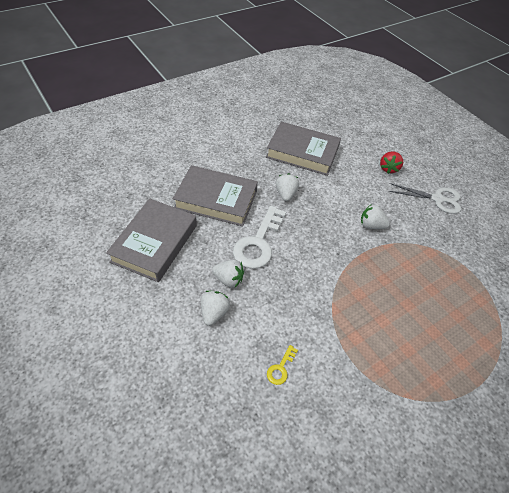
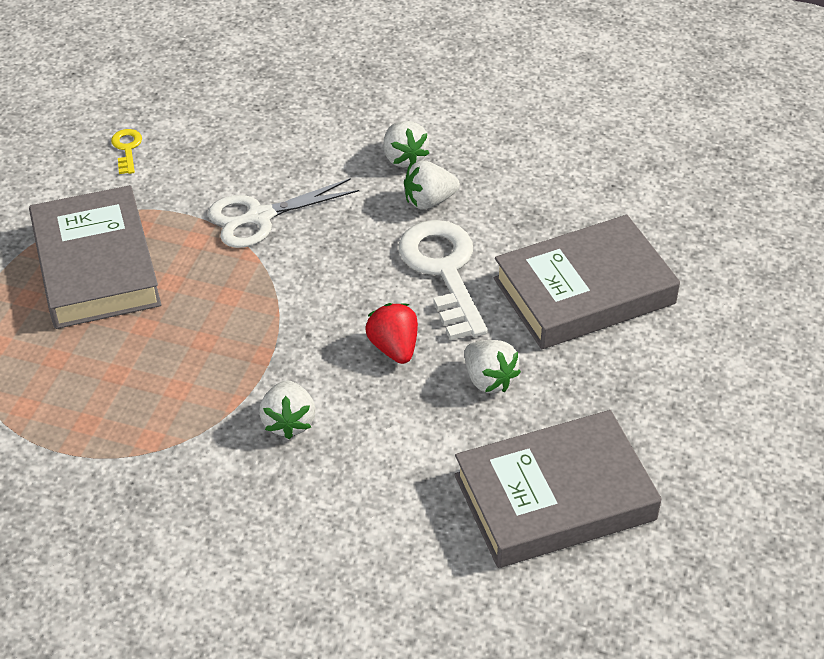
camera: 145 degrees right, 5 degrees down
grey book [106,198,197,282] -> grey book moved to [29,185,162,329]
yellow key [267,345,298,385] -> yellow key moved to [111,129,142,174]
white strawberry [361,204,390,229] -> white strawberry turned 105 degrees clockwise [259,381,316,439]
red strawberry [380,151,403,174] -> red strawberry moved to [366,303,418,364]
white scissors [389,183,461,214] -> white scissors moved to [208,178,359,248]

